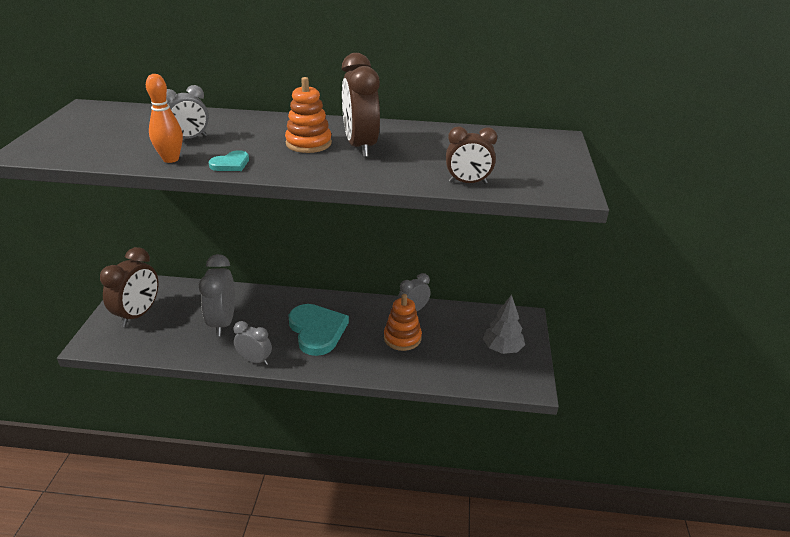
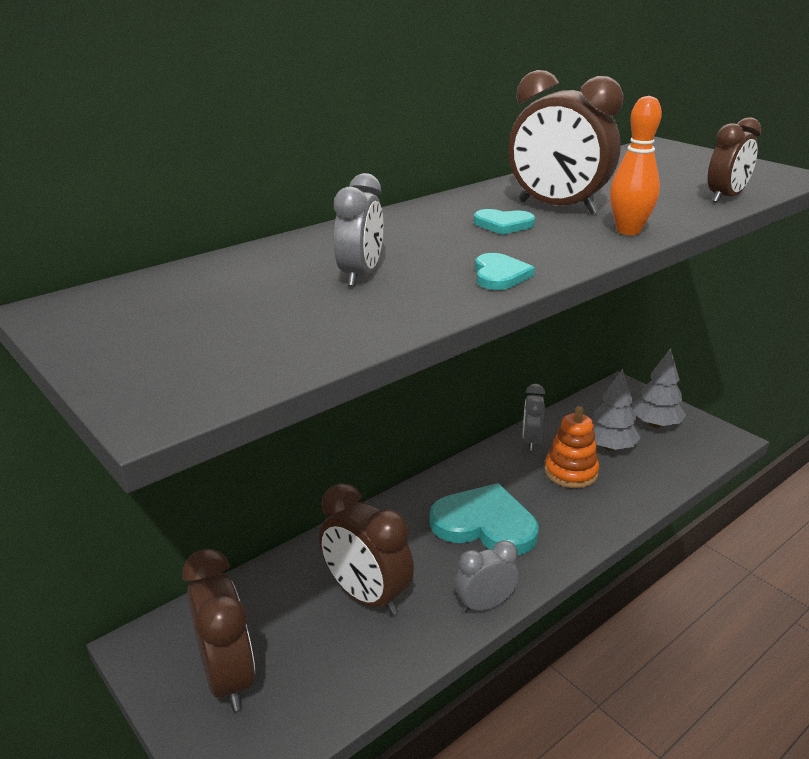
camera: 45 degrees left, 5 degrees down
orange bowling pin [146,74,183,163] -> orange bowling pin moved to [610,96,662,235]
grey clock [199,254,235,336] -> brown clock [319,483,414,616]
orange stacking toy [285,77,332,153] -> turquoise heart [474,209,535,235]
none -> grey tree [592,368,641,450]

